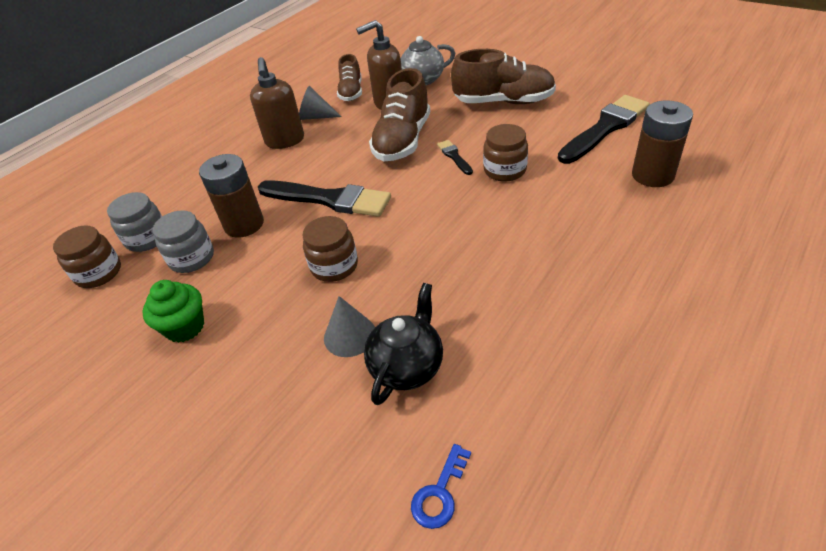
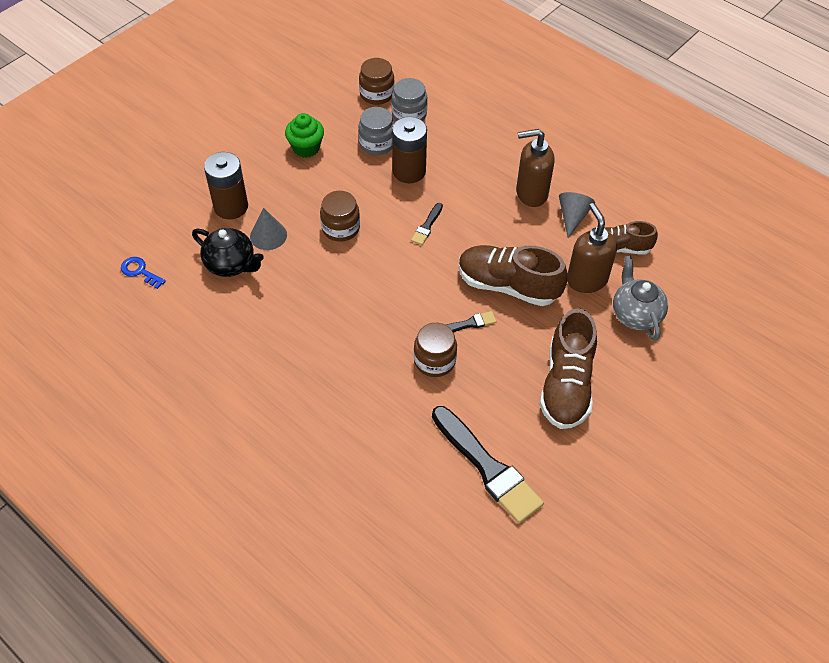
camera: 90 degrees right, 10 degrees up
black brush [258,180,391,217] -> black brush [411,203,443,245], size x0.46
brown battery [632,101,693,187] -> brown battery moved to [204,152,248,219]

